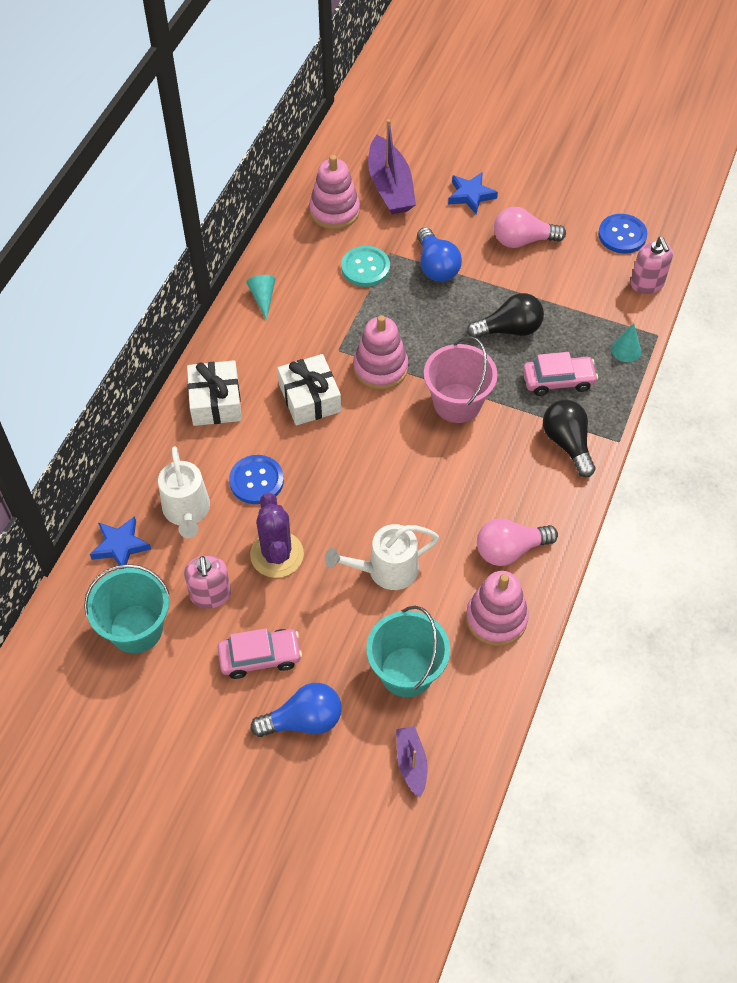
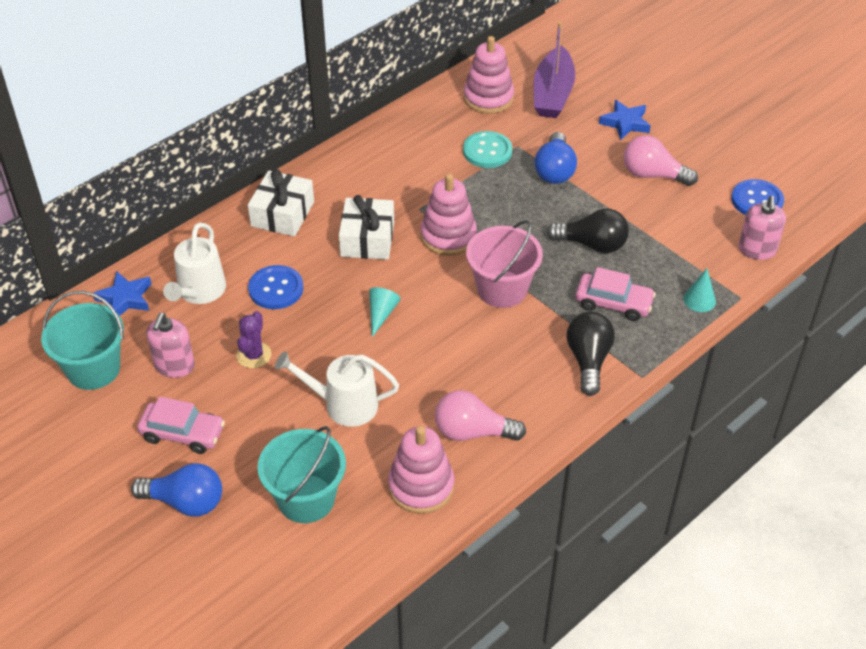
camera: 25 degrees right, 10 degrees down
turquoise cone [246,275,275,320] -> turquoise cone moved to [369,287,401,337]
purple cactus [250,493,304,578] -> purple cactus [236,311,271,368], size x0.64
purple boat [396,726,428,797] -> none

